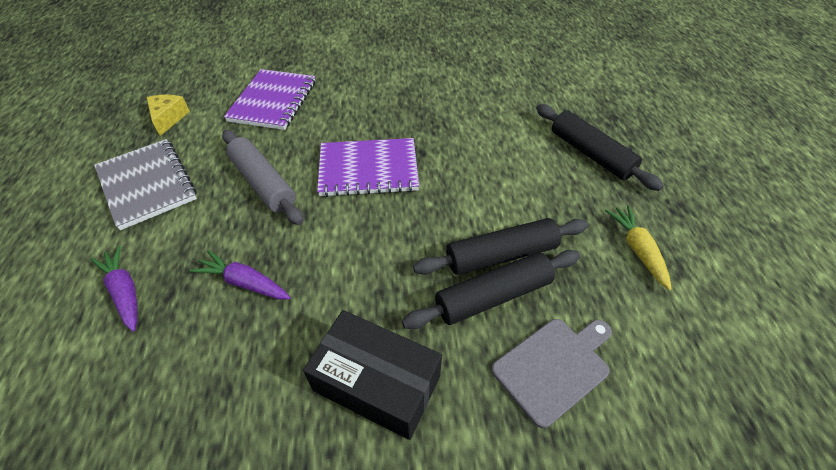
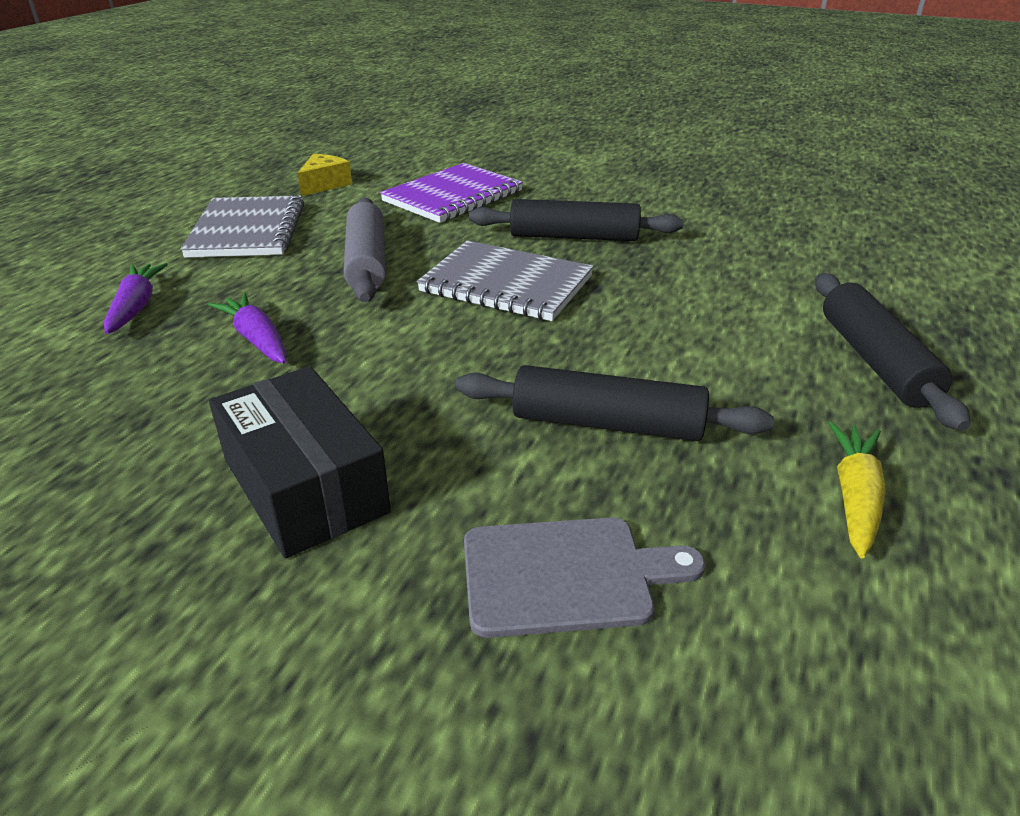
camera: 30 degrees right, 15 degrees down
purple notebook [317,138,419,197] -> grey notebook [417,240,594,321]
black rolling pin [402,250,580,329] -> black rolling pin moved to [469,199,683,241]

